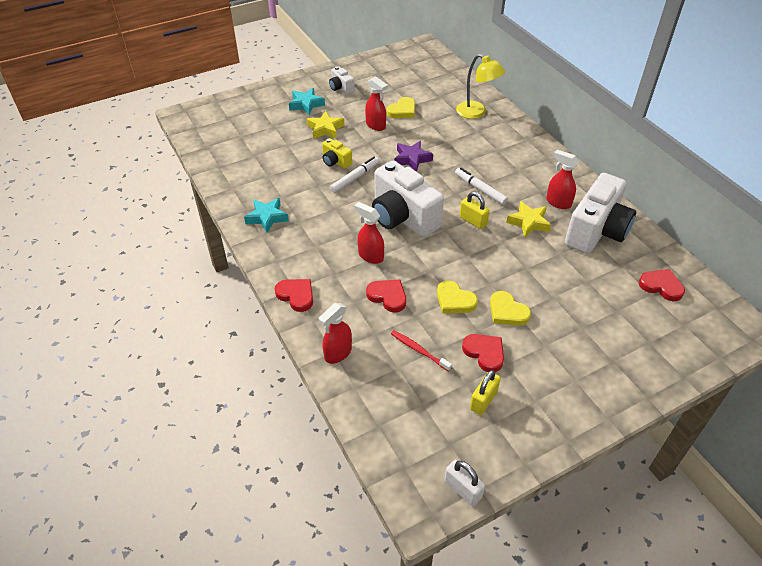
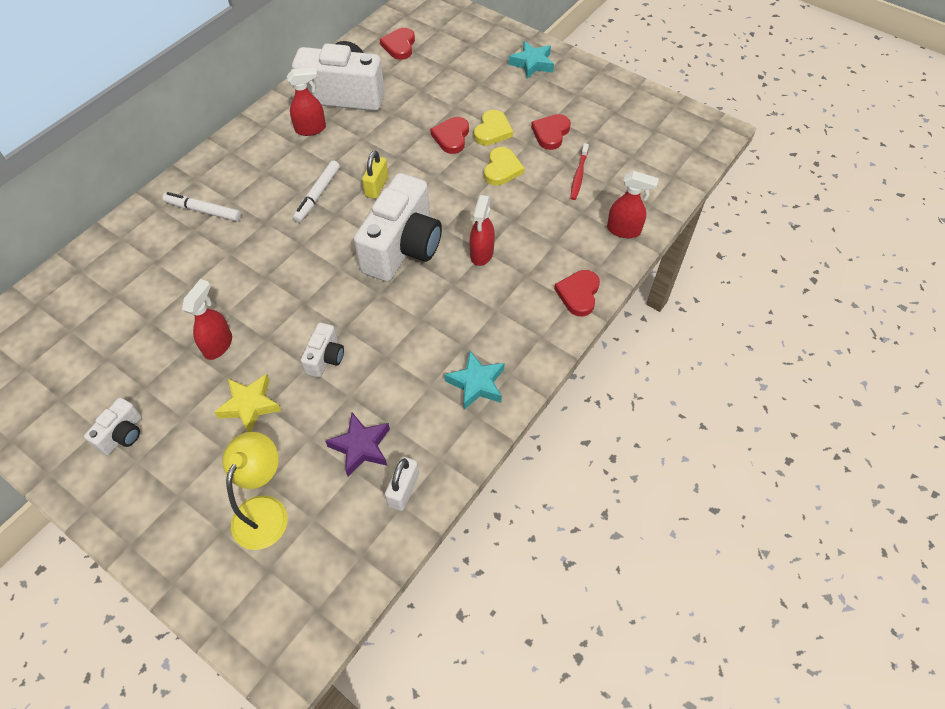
camera: 115 degrees left, 10 degrees up
turquoise star [289,88,325,115] -> turquoise star moved to [509,41,554,79]
yellow camera [322,138,352,169] -> white camera [301,323,344,378]
white marker [330,156,379,193] -> white marker moved to [163,192,241,222]
red heart [366,279,406,312] -> red heart moved to [430,117,469,154]
yellow heart [386,97,415,118] -> none
purple star [394,141,433,172] -> purple star moved to [325,413,390,476]
white padlock [444,460,485,506] -> white padlock moved to [385,457,419,511]
yellow lamp [456,54,505,119] -> yellow lamp moved to [222,432,288,550]
yellow padlock [470,370,501,415] -> none
yellow star [506,201,551,237] -> none
red spray bottle [546,150,579,209] -> red spray bottle turned 120 degrees counterclockwise [287,67,326,136]

